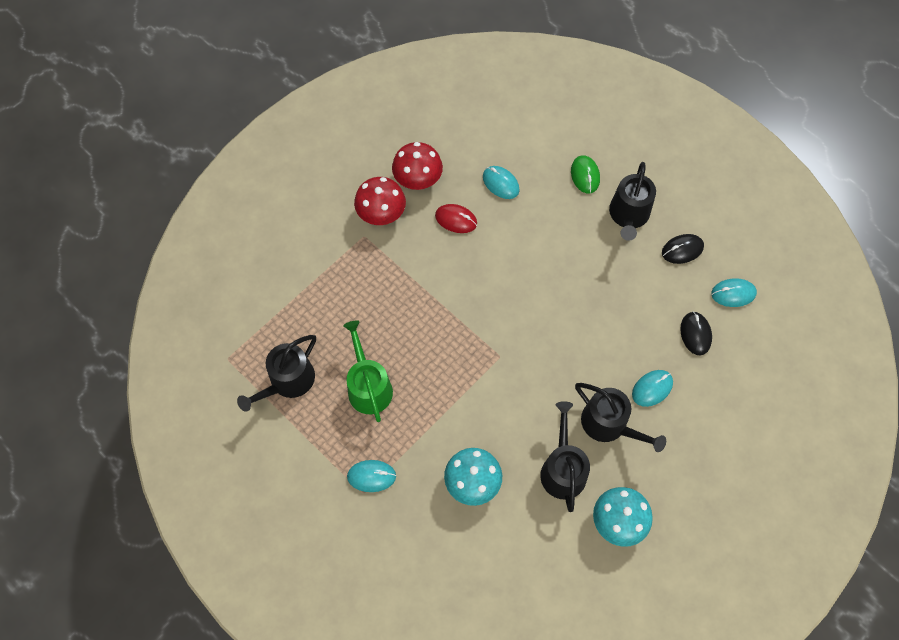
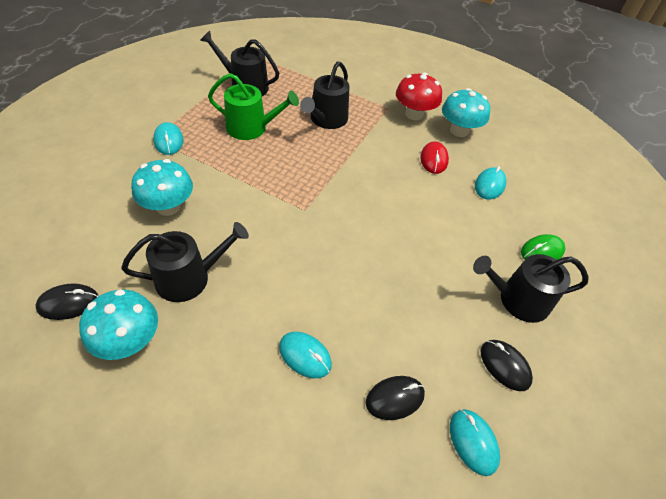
camera: 70 degrees right, 15 degrees down
green watering can [343,320,393,422] -> green watering can turned 45 degrees clockwise [208,73,299,140]
red mushroom [392,142,443,190] -> turquoise mushroom [442,88,490,137]
black watering can [575,383,666,452] -> black watering can moved to [300,61,349,129]
none -> black mouse [36,283,99,320]

